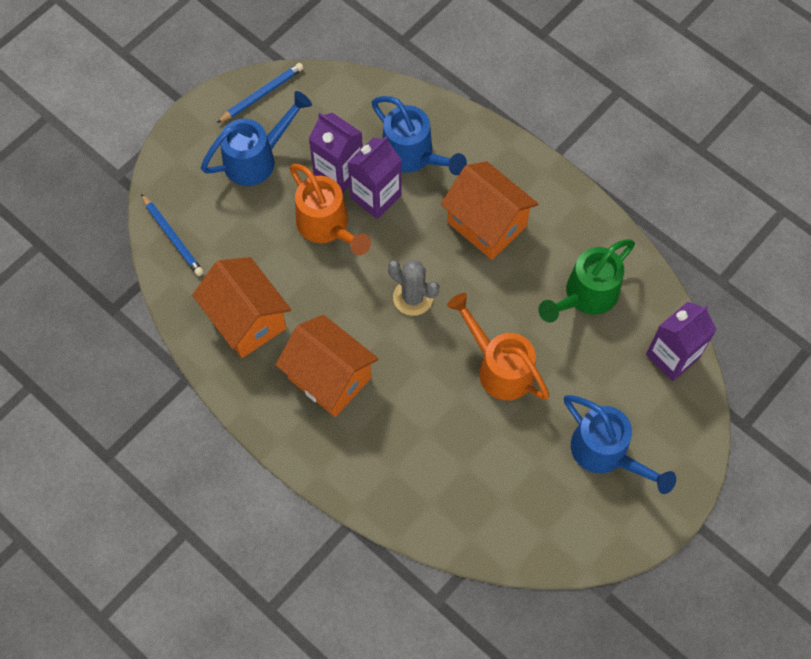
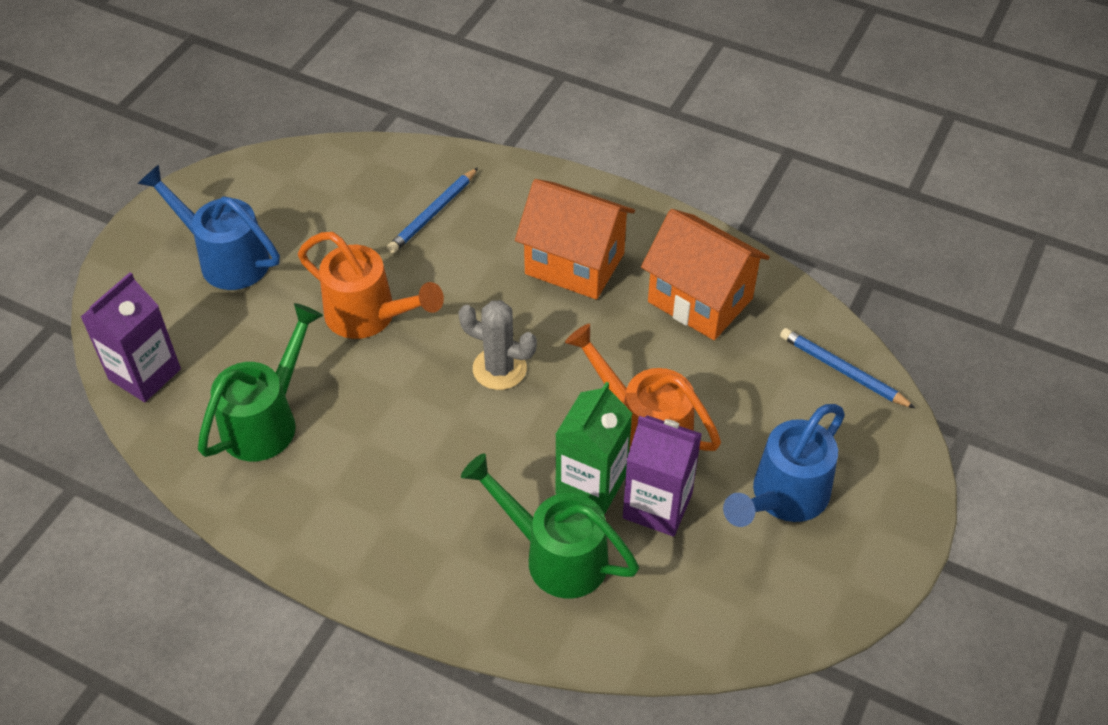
camera: 165 degrees right, 15 degrees down
blue pencil [217,63,303,123] -> blue pencil moved to [387,168,478,253]
purple carton [347,136,401,219] -> green carton [555,382,633,514]
blue watering can [371,96,467,175] -> green watering can [461,453,639,599]
orange house [441,161,538,260] -> none

